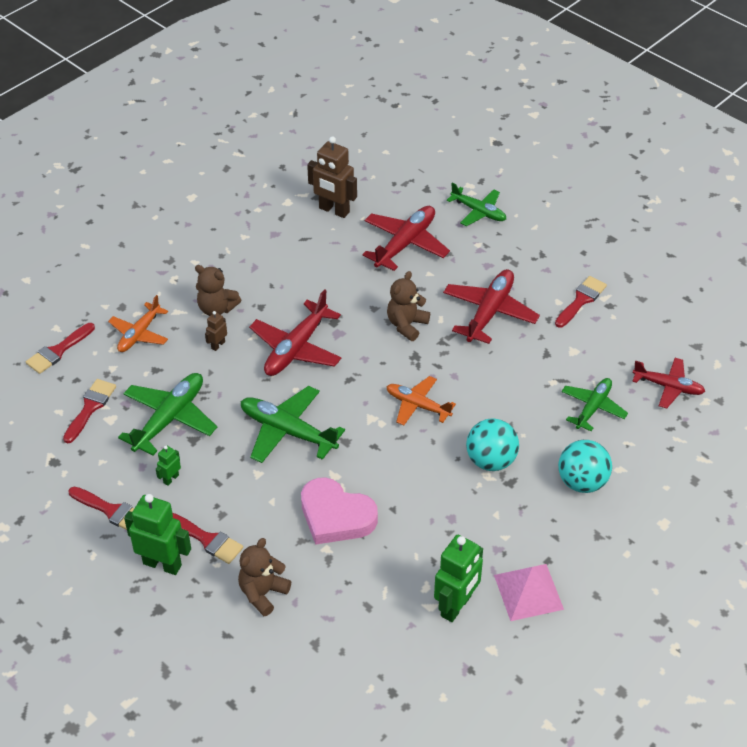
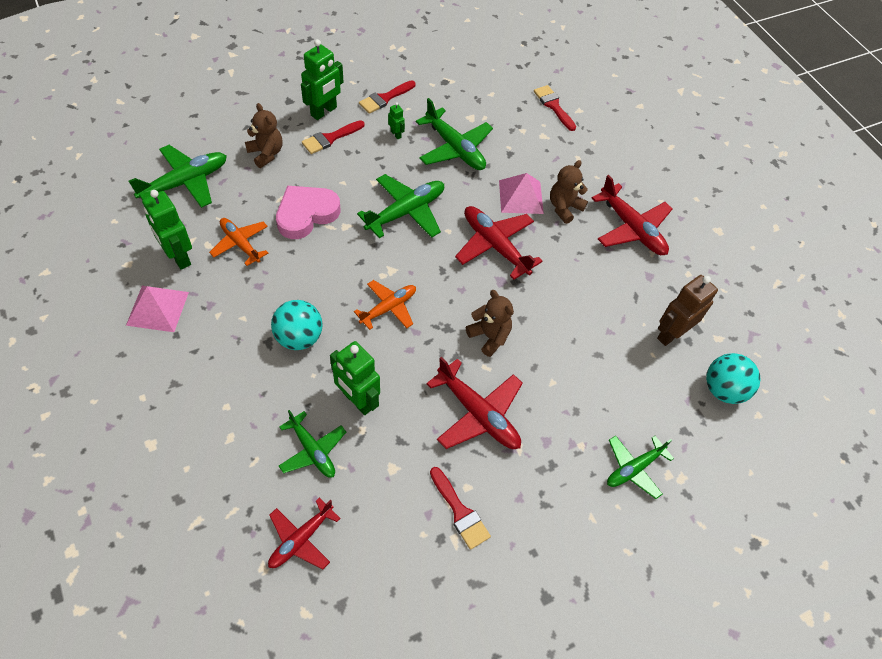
camera: 105 degrees right, 10 degrees up
red brush [63,379,116,443] -> none
orange plane [108,295,168,352] -> orange plane moved to [209,218,268,266]
brown robot [205,311,227,351] -> pink pyramid [499,173,544,214]
red plane [362,206,450,271] -> red plane moved to [592,175,672,255]
turquoise ball [558,440,612,493] -> turquoise ball moved to [706,353,761,404]
none -> green plane [129,145,227,208]
none -> green robot [330,341,380,415]

